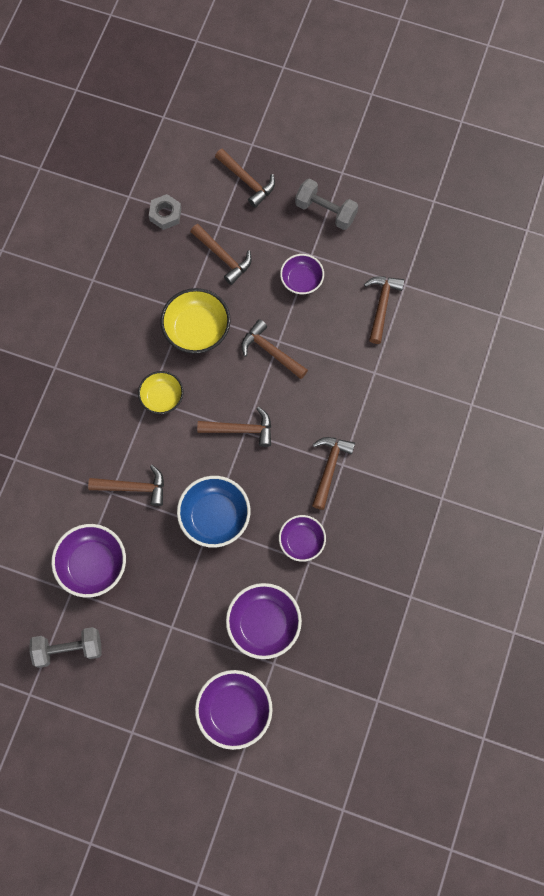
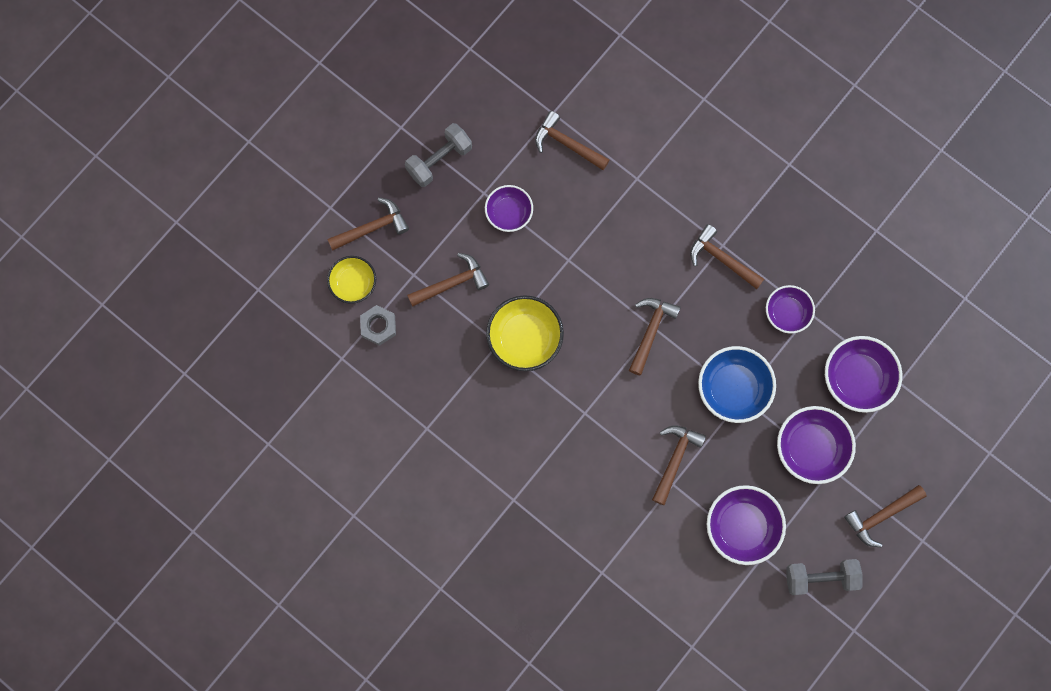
camera: 70 degrees left, 5 degrees up
grey dumbbell [29,627,102,668] -> grey dumbbell turned 75 degrees clockwise [787,559,863,595]
yellow bowl [138,371,184,414] -> yellow bowl moved to [327,256,376,304]
purple bowl [195,670,273,750] -> purple bowl moved to [777,406,856,484]
brown hammer [241,319,308,379] -> brown hammer moved to [844,485,927,547]

